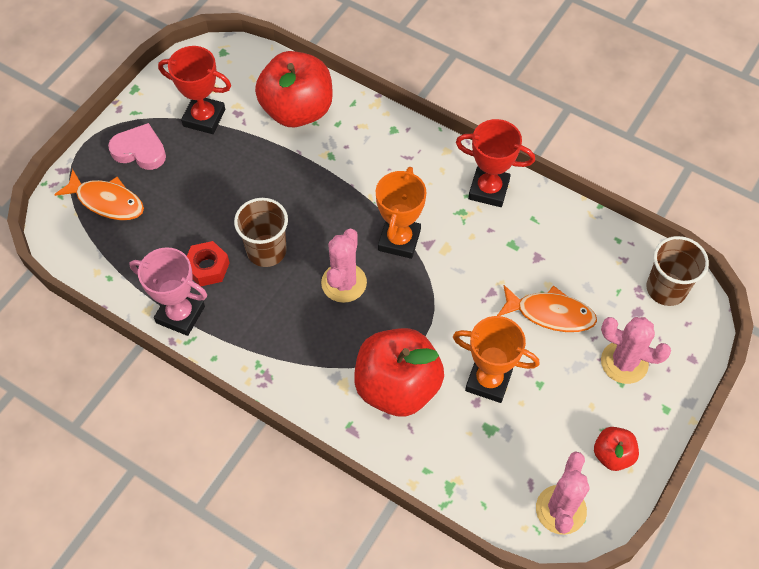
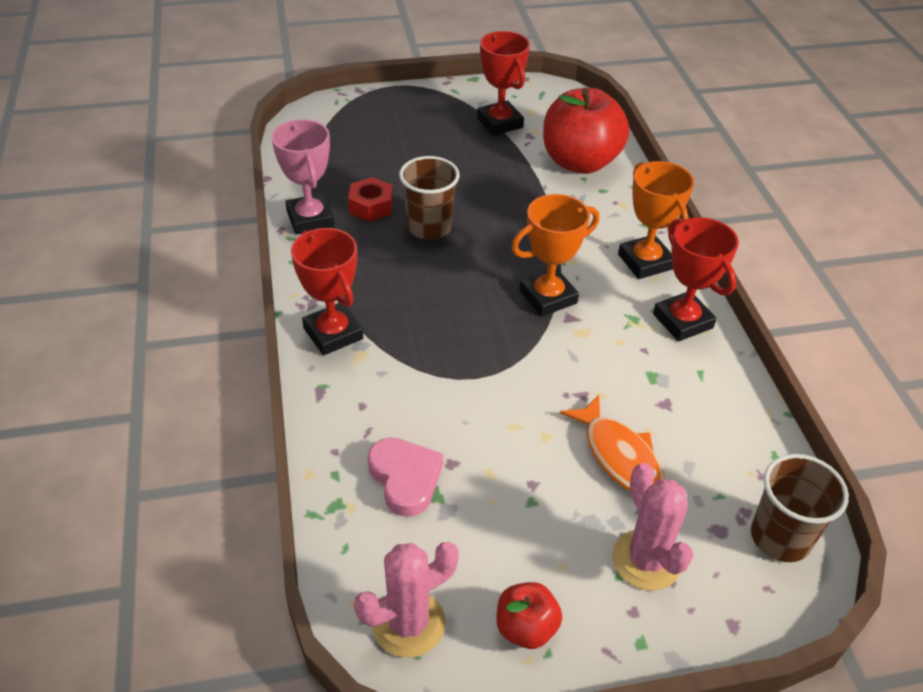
camera: 45 degrees right, 15 degrees down
orange fish [54,169,144,220] -> none
pink heart [108,123,166,170] -> pink heart moved to [368,438,443,517]
pink cactus [321,229,367,303] -> none
red apple [354,328,444,416] -> none
orange trophy [453,316,540,403] -> orange trophy moved to [618,161,694,279]
none -> red trophy [291,228,363,355]

